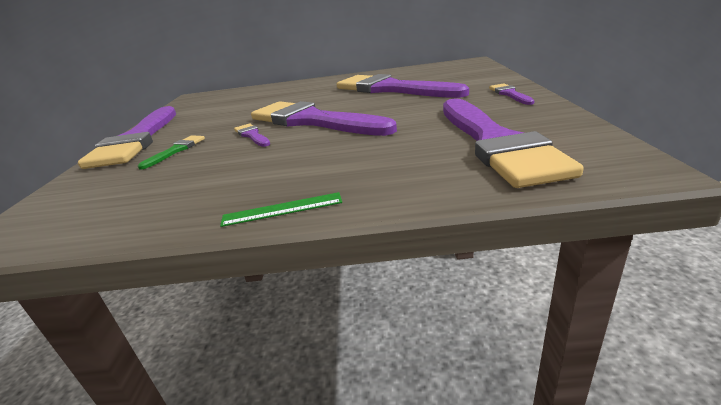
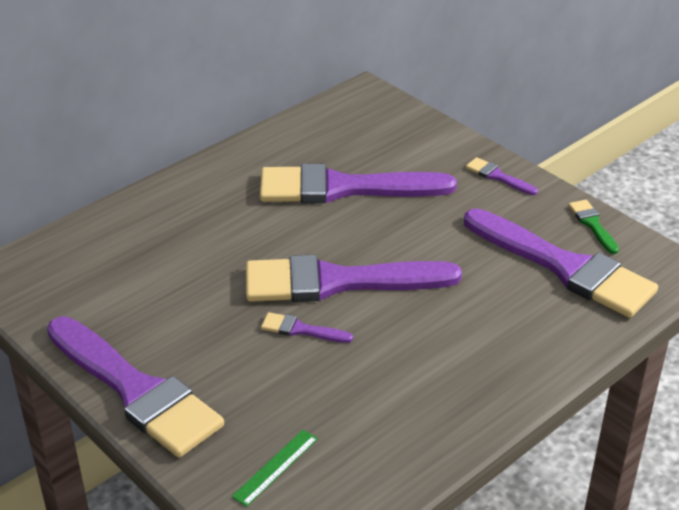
camera: 45 degrees left, 10 degrees up
green brush [138,135,205,170] -> green brush moved to [569,200,619,254]
green ruler [220,192,342,227] -> green ruler moved to [232,430,318,507]

